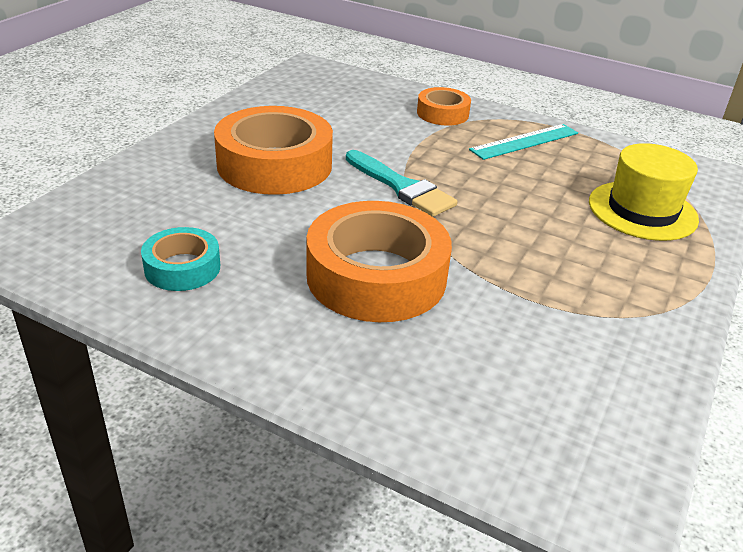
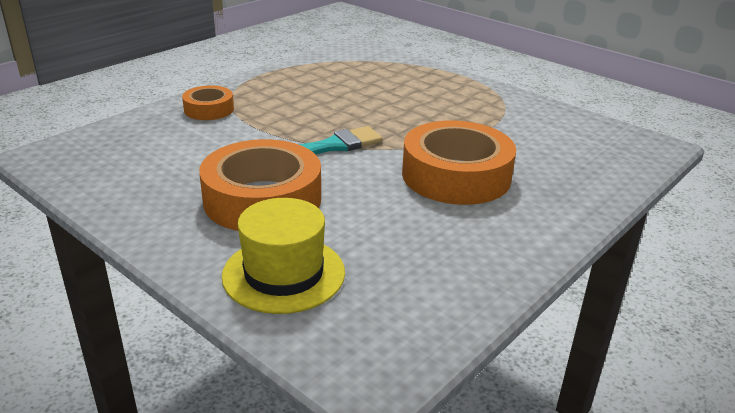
camera: 75 degrees left, 5 degrees down
turquoise tape [141,227,220,291] -> none
turquoise ruler [469,124,578,160] -> none
yellow hat [589,143,699,241] -> yellow hat moved to [221,198,345,314]

